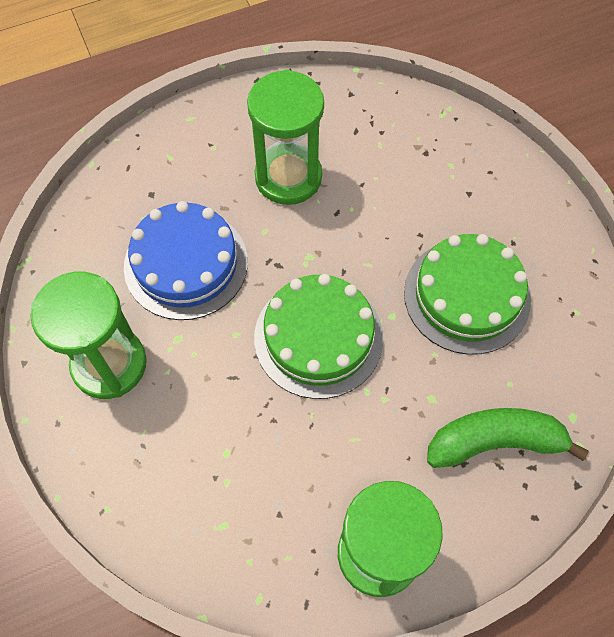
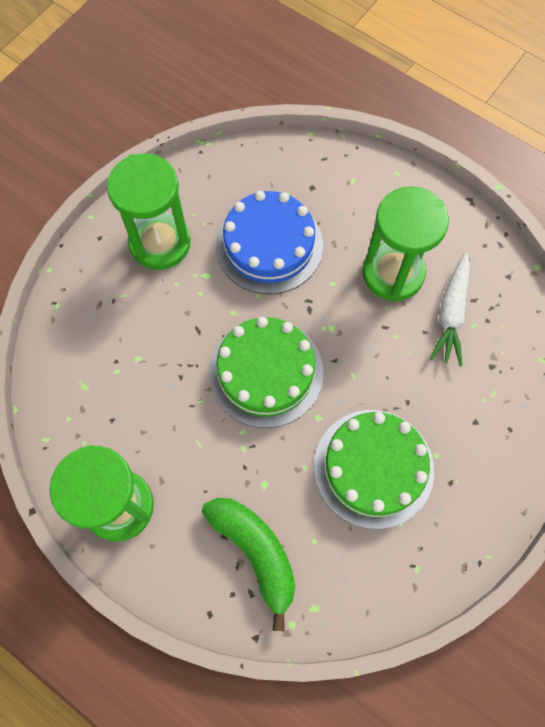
camera: 60 degrees right, 5 degrees up
none -> white carrot [429,253,470,366]

